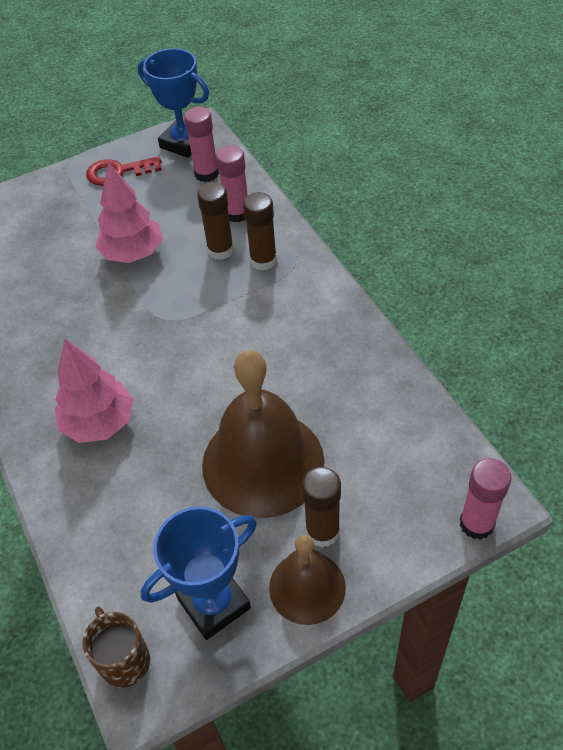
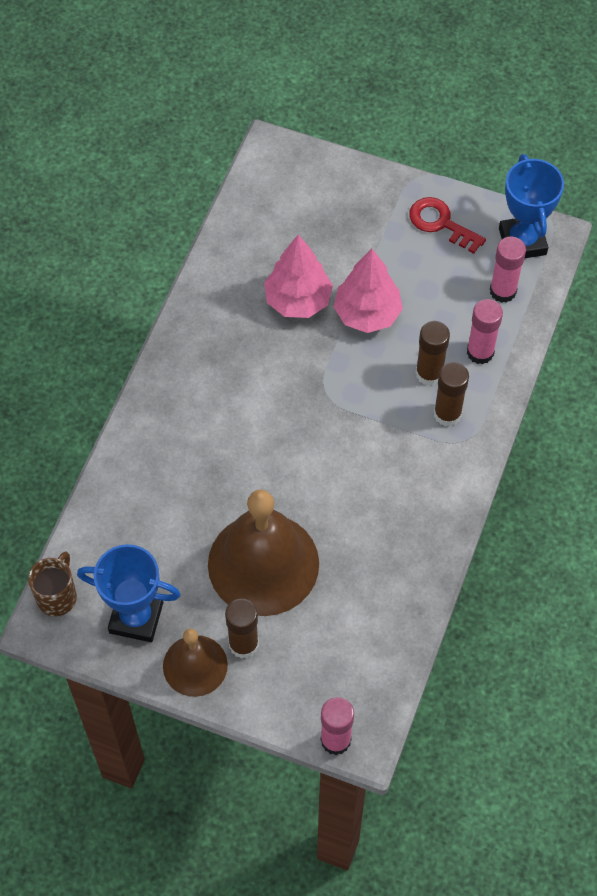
camera: 45 degrees right, 10 degrees up
pink tree [55,339,134,443] -> pink tree moved to [264,235,333,318]

